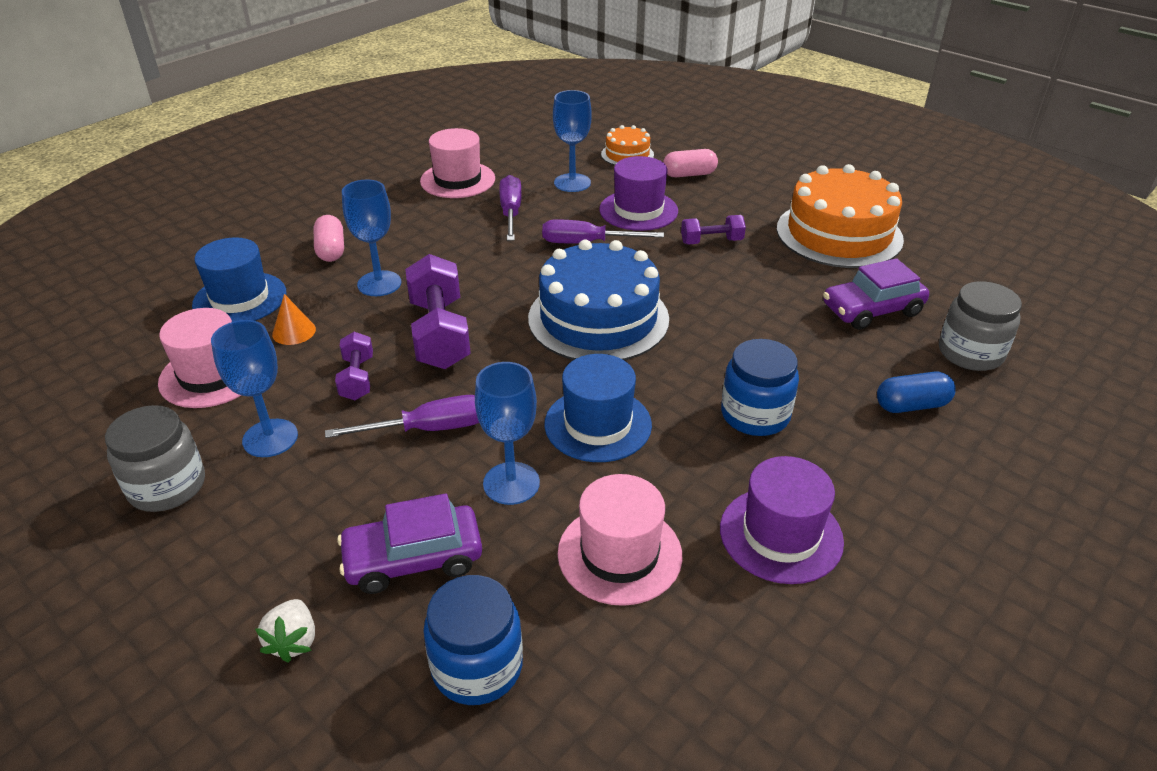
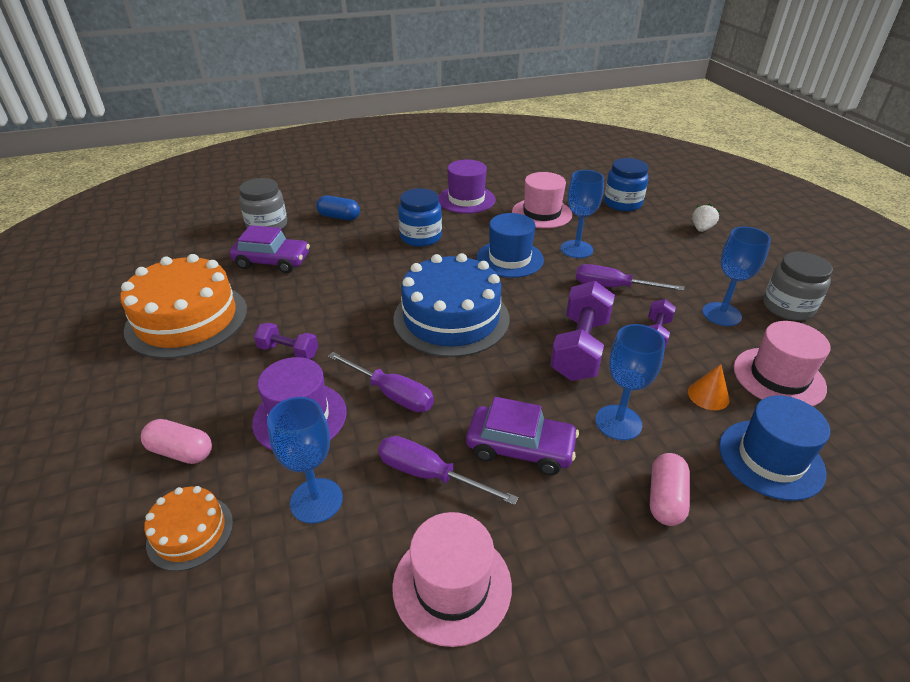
camera: 150 degrees left, 0 degrees up
purple car [337,493,482,594] -> purple car moved to [466,397,579,475]
purple screwdriver [499,175,522,241] -> purple screwdriver turned 90 degrees clockwise [378,436,518,505]

